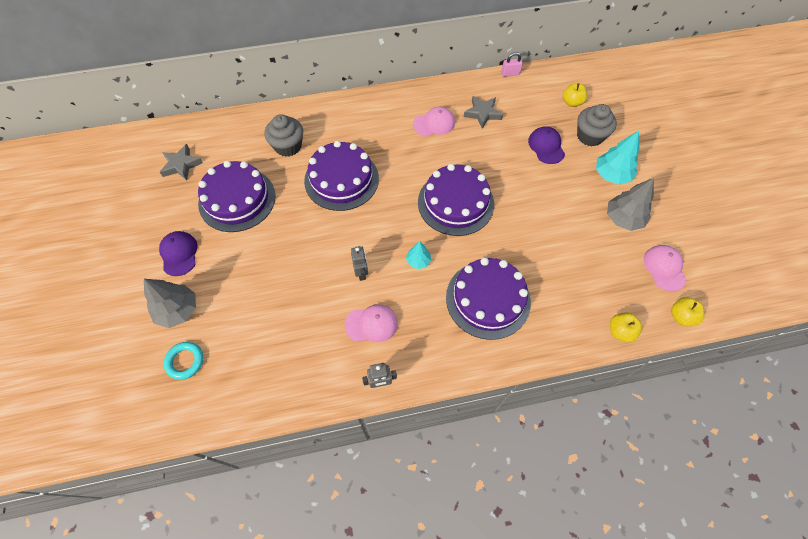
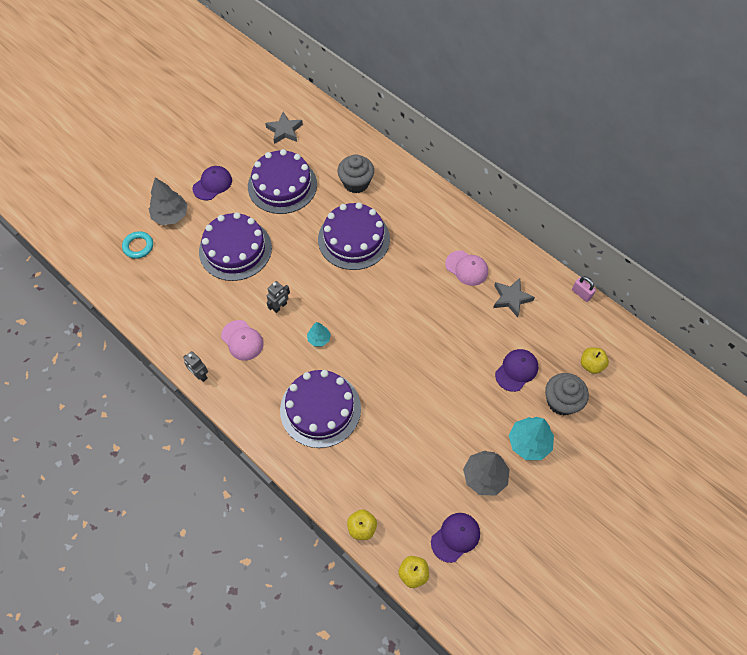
camera: 55 degrees right, 0 degrees up
purple cake [418,164,494,236] -> purple cake moved to [199,212,272,281]
pink cap [644,245,687,291] -> purple cap [431,513,480,563]

